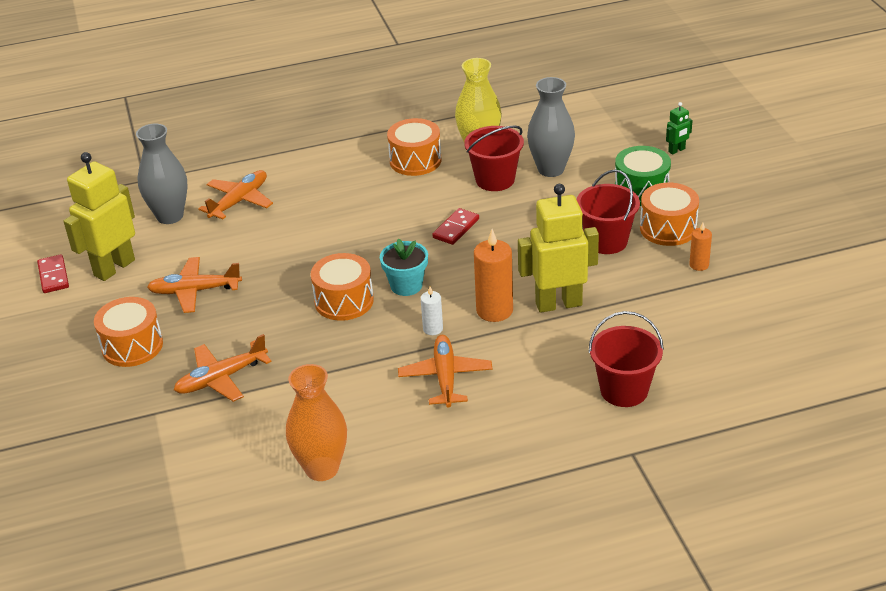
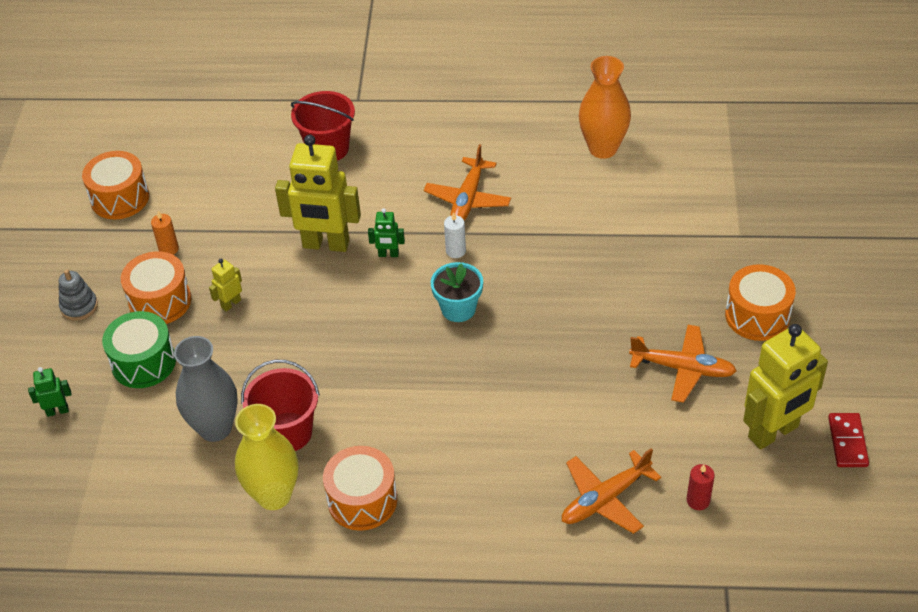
camera: 160 degrees left, 10 degrees up
grey vase [136,124,188,224] -> red candle [687,464,715,510]
orange plane [174,334,272,402] -> none
orange drum [311,253,374,321] -> orange drum moved to [82,151,149,220]
red domino [432,208,479,245] -> none
orange candle [474,229,513,322] -> green robot [368,208,405,257]
red bucket [576,170,640,254] -> yellow robot [209,259,242,312]
none -> grey stacking toy [59,269,98,321]

